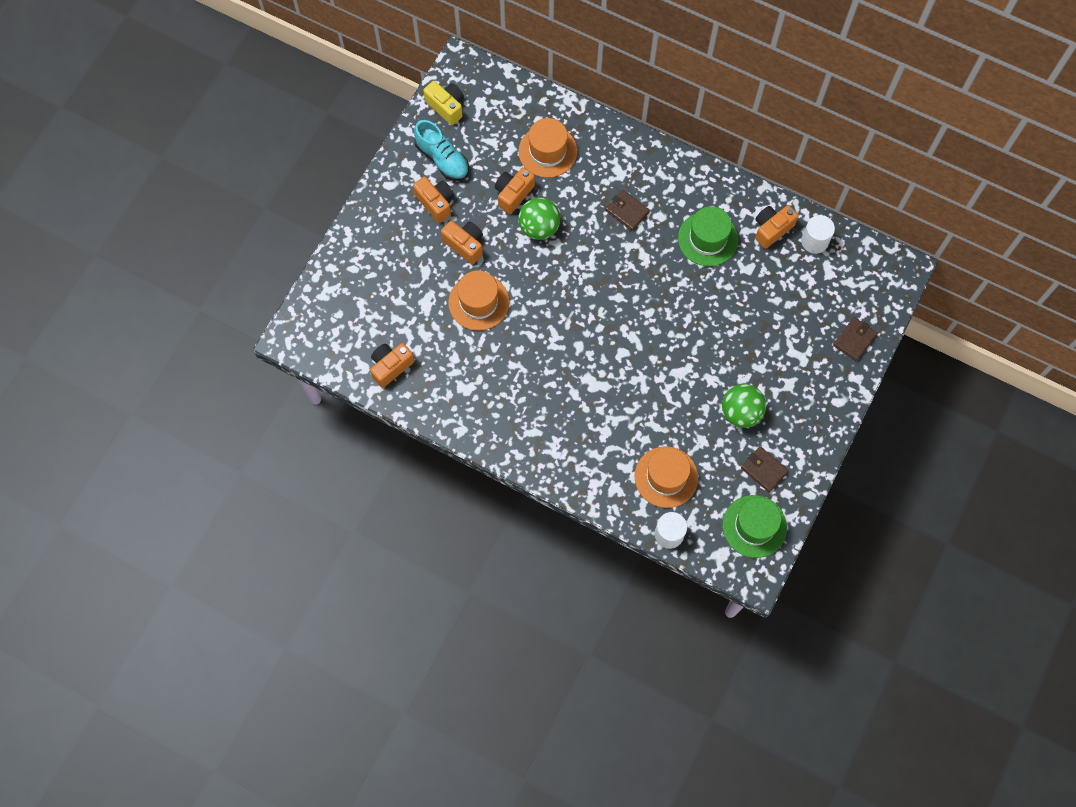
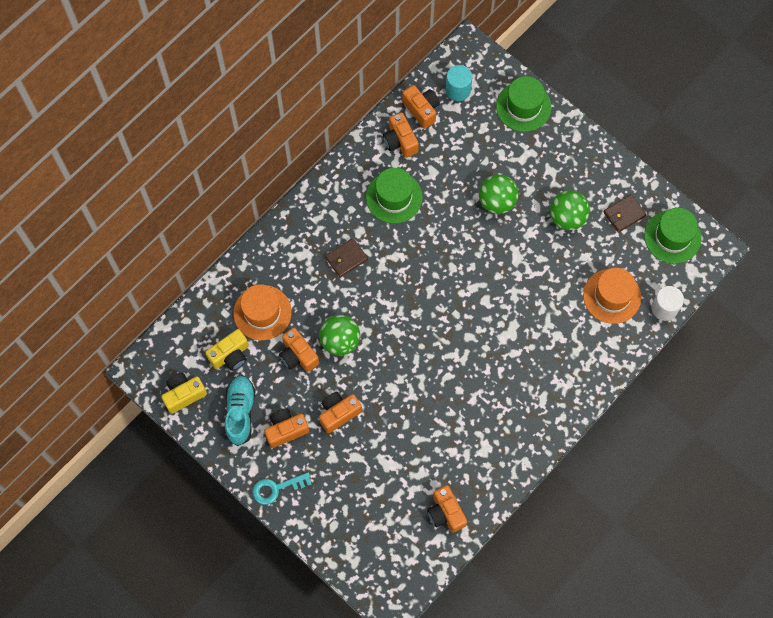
camera: 75 degrees left, 0 degrees up
turquoise shoe [414,120,469,181] -> turquoise shoe turned 60 degrees counterclockwise [225,375,255,446]
orange hat [448,271,509,331] -> none
white cylinder [801,215,835,254] -> orange camera [402,85,440,129]
brown wallet [833,317,878,361] -> green hat [496,76,552,132]
none -> yellow camera [205,329,249,371]
none -> turquoise key [253,472,312,505]
none -> turquoise cylinder [446,65,472,101]
none -> green ball [479,174,519,214]

